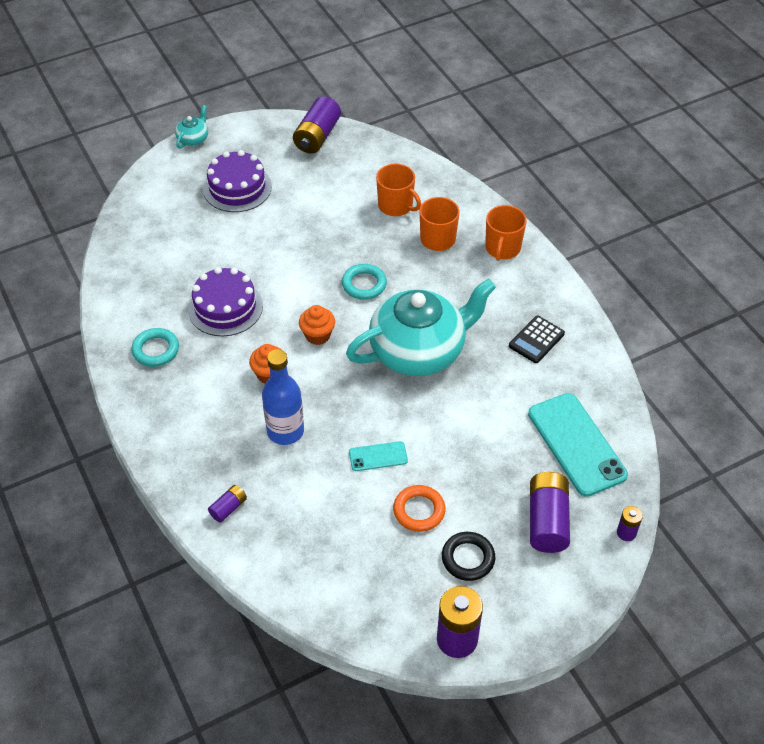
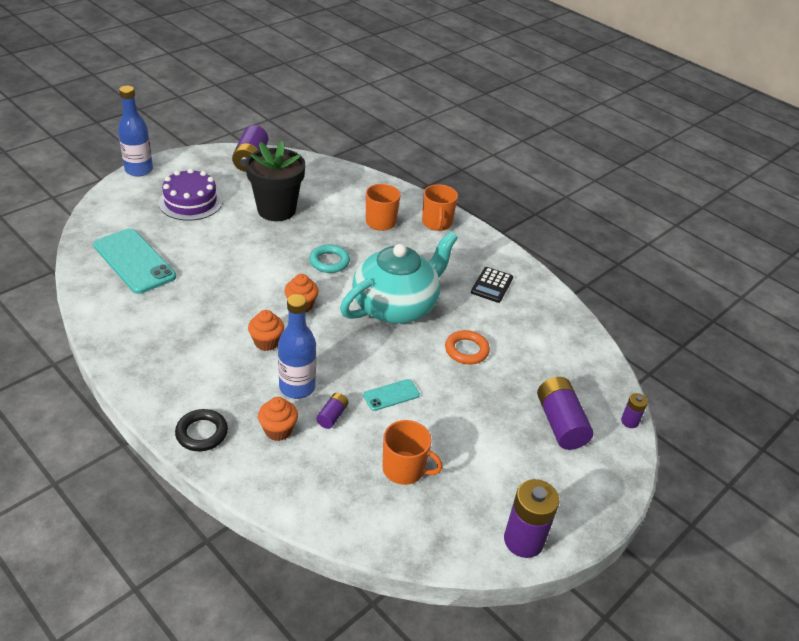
camera: 20 degrees left, 10 degrees down
turquoise ring [131,328,179,367] -> none
turquoise teapot [175,105,208,149] -> blue bottle [118,86,153,176]
purple cake [188,267,263,336] -> none
purple battery [208,485,247,523] -> purple battery moved to [316,393,348,429]
orange mug [376,164,421,216] -> orange mug moved to [382,420,443,485]
orange ring [393,485,445,532] -> orange ring moved to [445,330,490,364]
black ring [442,532,495,581] -> black ring moved to [175,409,228,451]
turquoise phone [528,393,628,497] -> turquoise phone moved to [93,228,176,294]
none -> black flower pot [245,141,305,221]
none -> orange cupcake [258,397,298,441]

